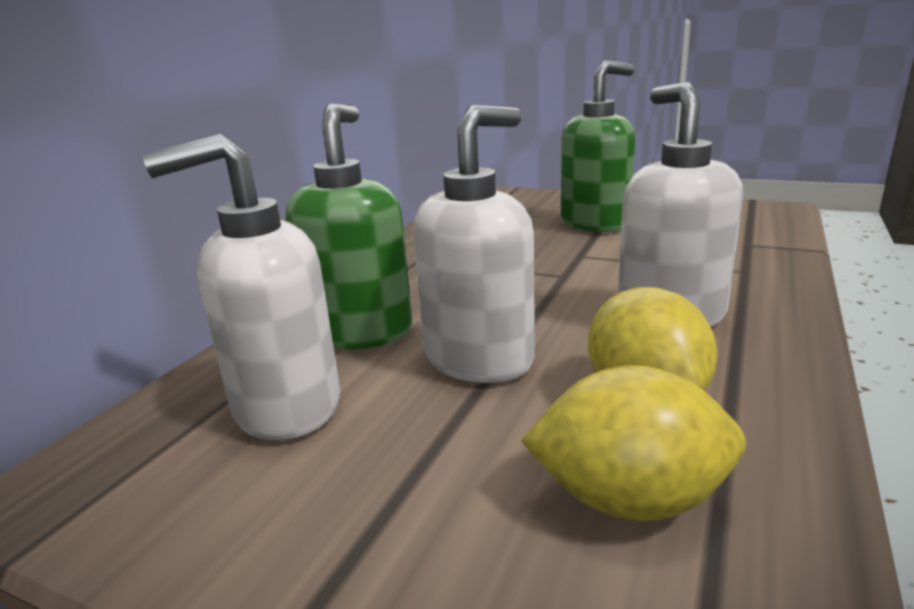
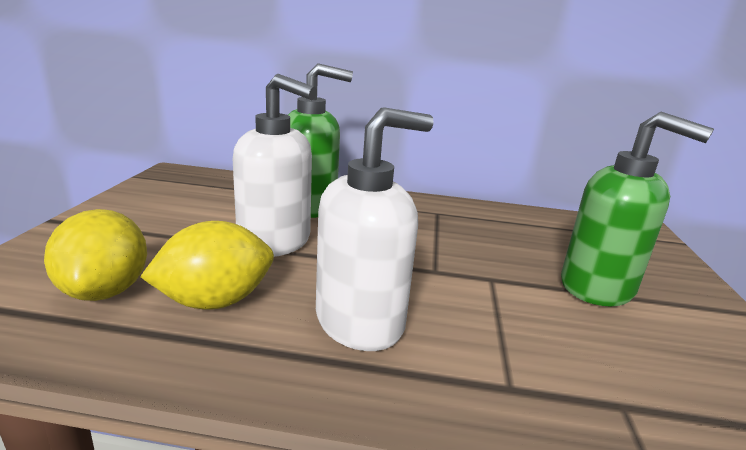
camera: 70 degrees right, 0 degrees up
white soap dispenser [142,134,340,440] -> none

